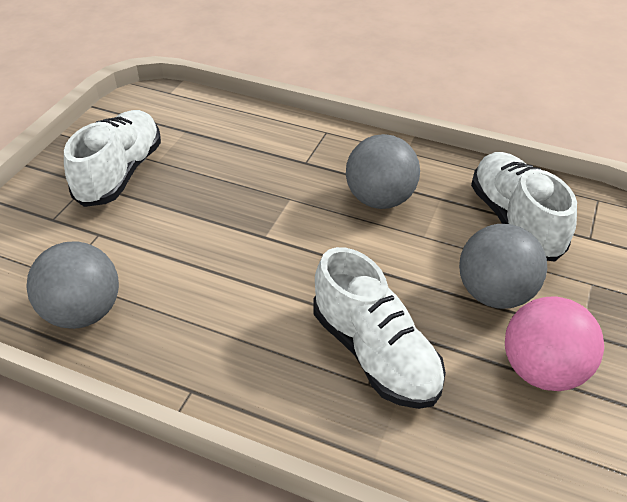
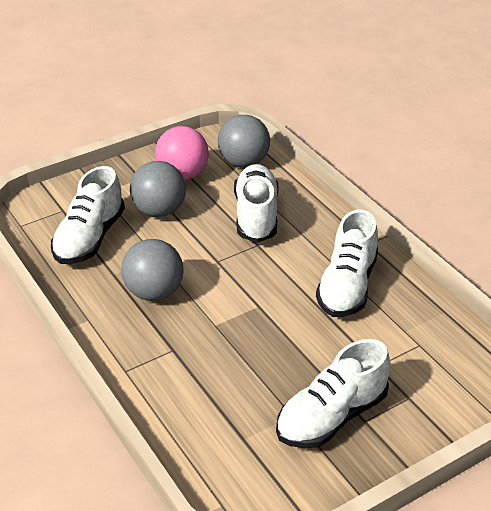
camera: 145 degrees left, 5 degrees down
grey ball [26,241,119,329] -> grey ball moved to [218,115,270,168]
none -> white shoe [316,210,378,317]

